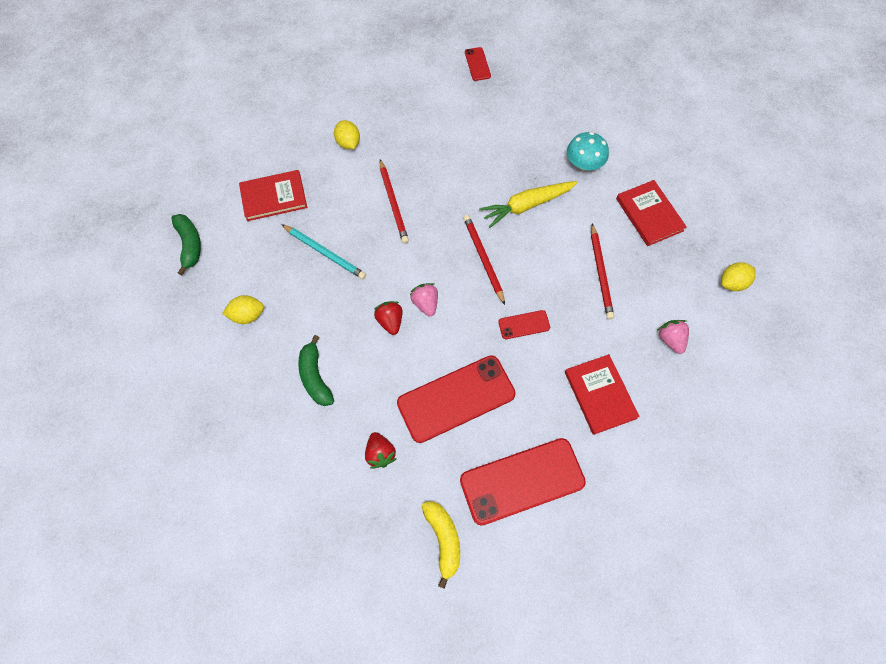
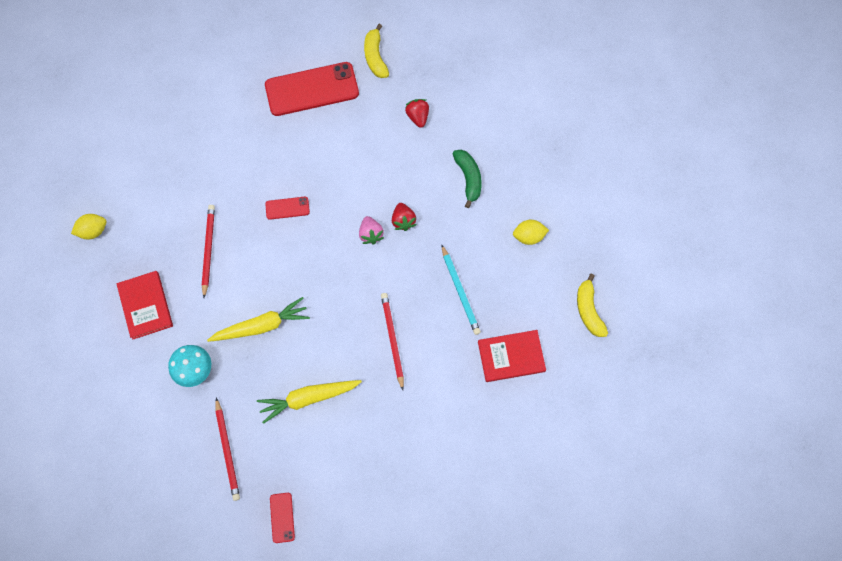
camera: 175 degrees left, 5 degrees up
green banana [171,214,201,275] -> yellow banana [577,274,608,337]
turquoise pencil [281,224,366,279] -> turquoise pencil turned 150 degrees counterclockwise [441,244,481,335]
yellow lemon [334,120,360,149] -> none
red phone [397,355,516,443] -> none
red pencil [463,215,505,305] -> red pencil moved to [215,398,240,501]
red book [565,354,640,435] -> none
pink strawberry [657,320,689,354] -> none
none -> yellow carrot [257,380,362,424]

